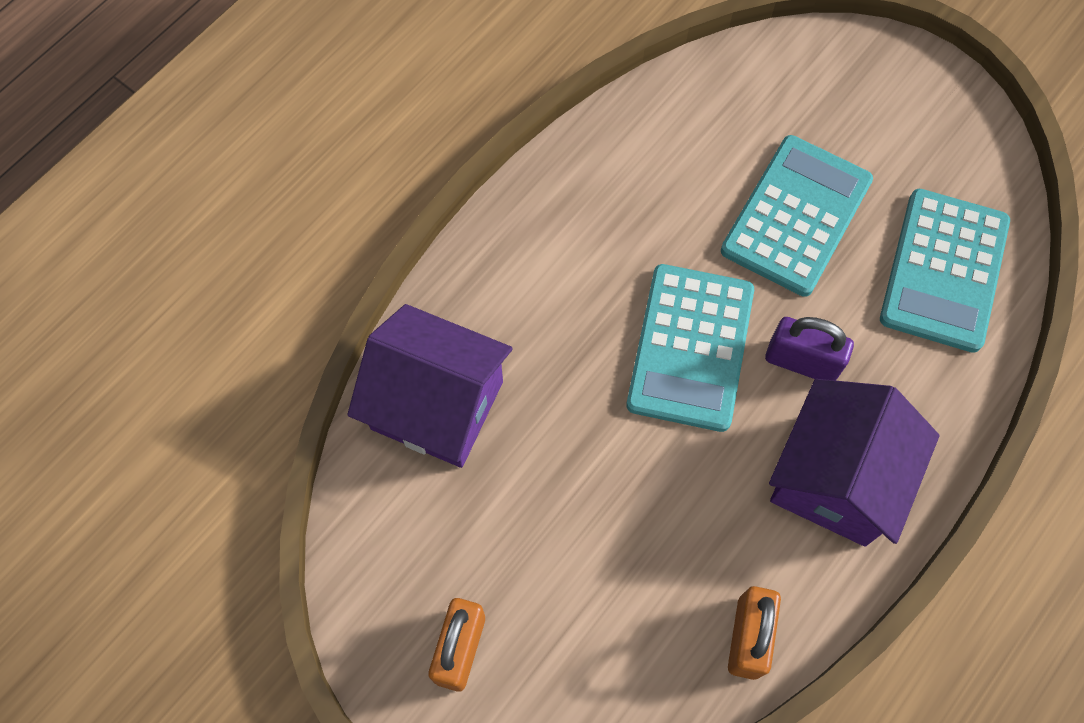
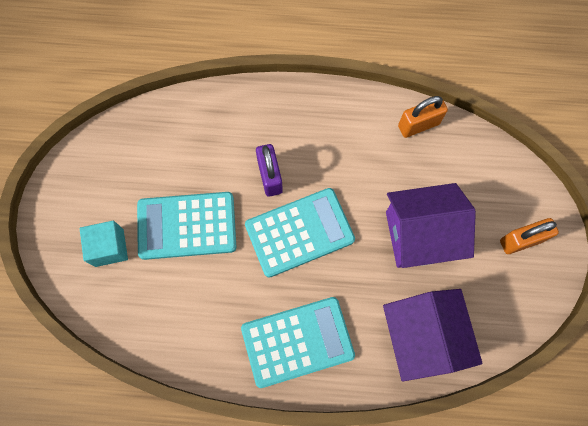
camera: 125 degrees left, 5 degrees up
purple house [769,379,940,547] -> purple house moved to [386,183,476,268]
turquoise calculator [880,189,1010,353] -> turquoise calculator moved to [241,297,355,388]
none -> turquoise cube [80,221,128,267]

